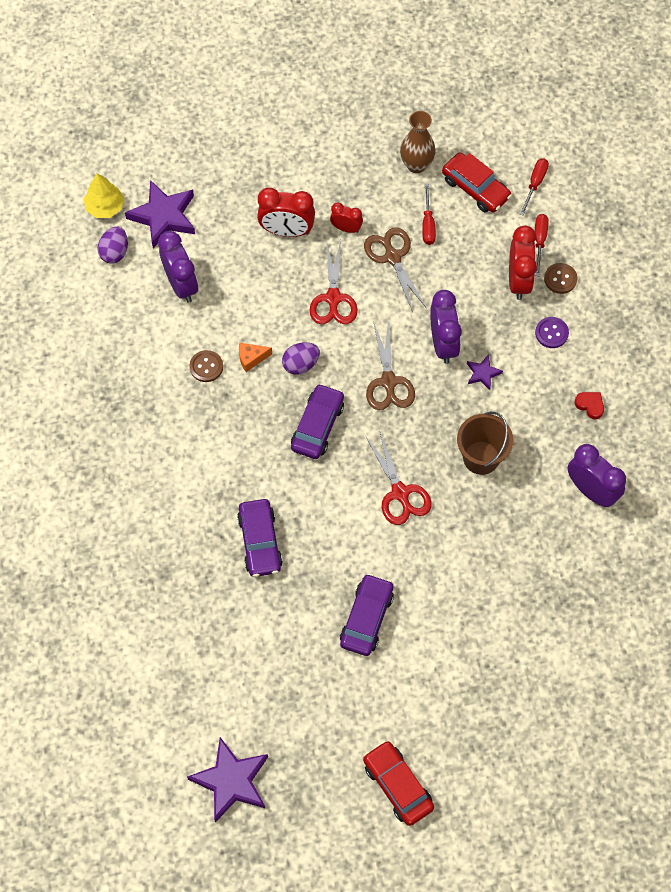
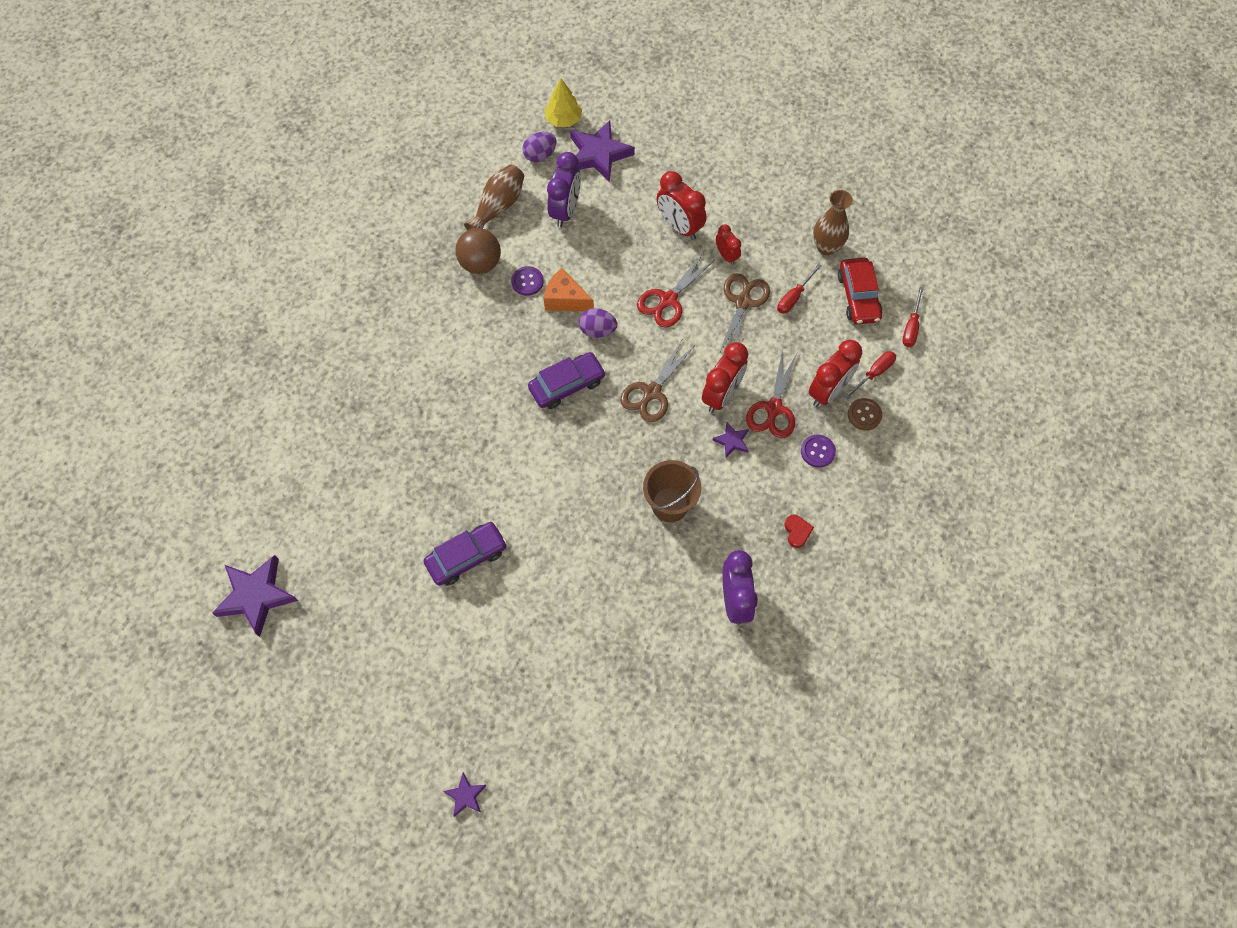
camera: 40 degrees right, 0 degrees up
brown button [190,350,223,382] -> purple button [511,266,544,296]
purple car [237,499,283,577] -> none
orange cheese [239,343,272,372] -> orange cheese [544,268,594,311], size x1.54
red car [363,740,434,826] -> none
red scissors [366,432,432,525] -> red scissors moved to [746,351,797,438]
purple clock [430,290,462,364] -> red clock [702,342,748,413]
red screwdriver [520,158,549,216] -> red screwdriver turned 135 degrees clockwise [902,287,924,347]
none -> purple star [443,773,487,817]
none -> brown ball [455,228,501,274]
none -> brown vase [464,164,524,230]

